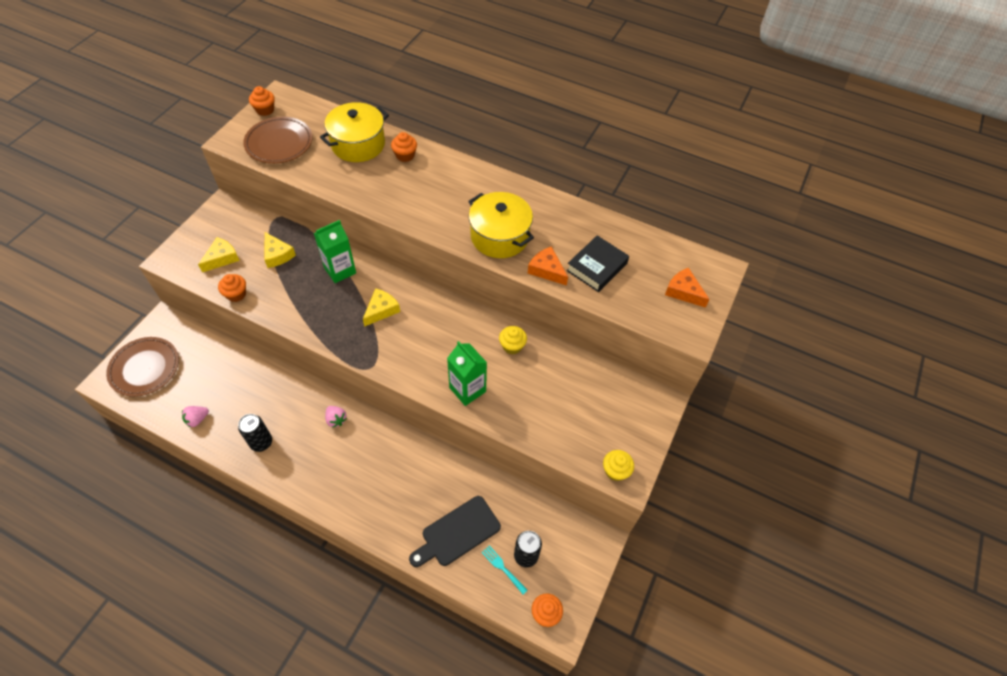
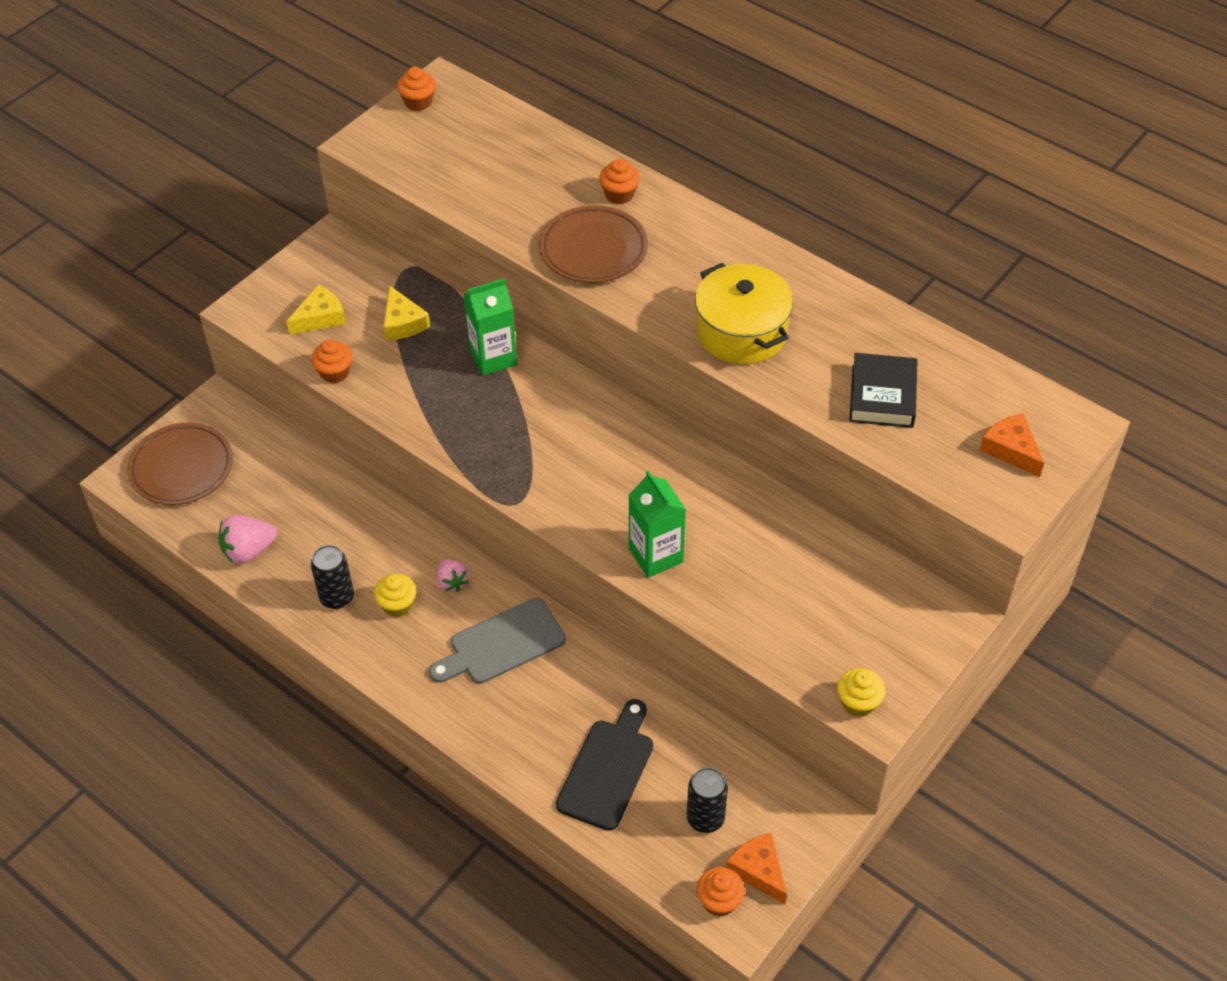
camera: 15 degrees right, 5 degrees down
pink strawberry [182,406,209,428] -> pink strawberry [219,515,277,564], size x1.53
brown plate [243,117,313,164] -> brown plate moved to [539,205,648,283]
yellow pot [320,102,389,162] -> none
yellow cheese [363,288,400,327] -> none
black cutting board [409,496,501,567] -> black cutting board turned 135 degrees clockwise [556,699,653,831]
turquoise fork [482,545,528,595] -> none
yellow cupcake [499,326,527,354] -> yellow cupcake moved to [374,574,416,617]
orange cheese [528,246,568,286] -> orange cheese moved to [726,833,787,904]
black book [566,235,629,292] -> black book turned 45 degrees counterclockwise [849,353,917,428]
none -> grey cutting board [429,598,566,684]

